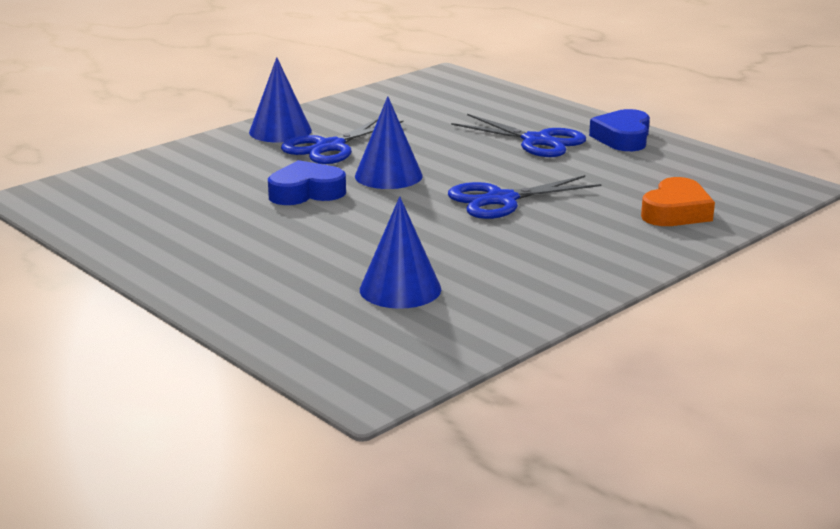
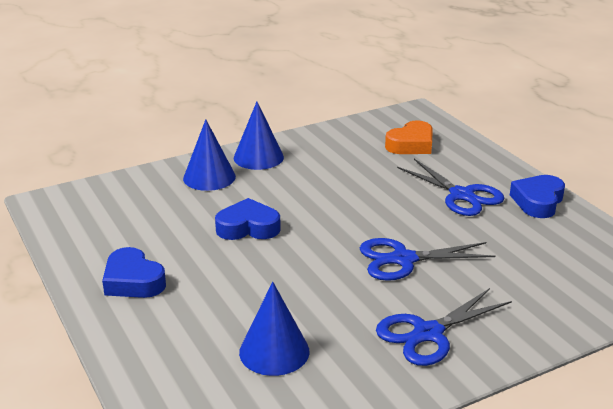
camera: 15 degrees right, 5 degrees up
blue scissors [281,118,403,164] -> blue scissors moved to [376,288,512,366]
blue cone [355,96,423,189] -> blue cone moved to [183,119,236,191]
orange heart [641,177,715,226] -> orange heart moved to [385,120,433,154]
none -> blue heart [102,247,166,298]

